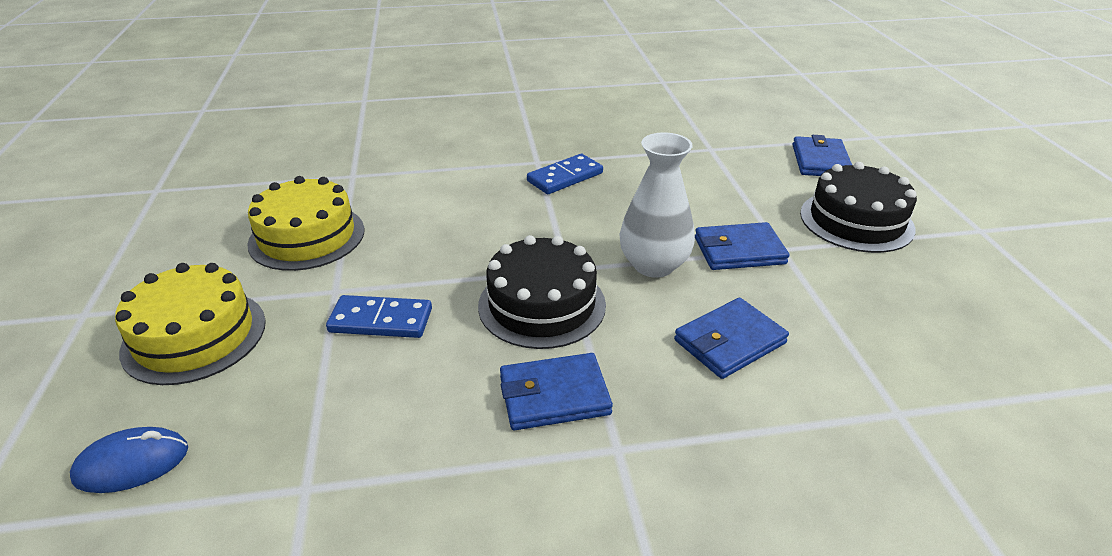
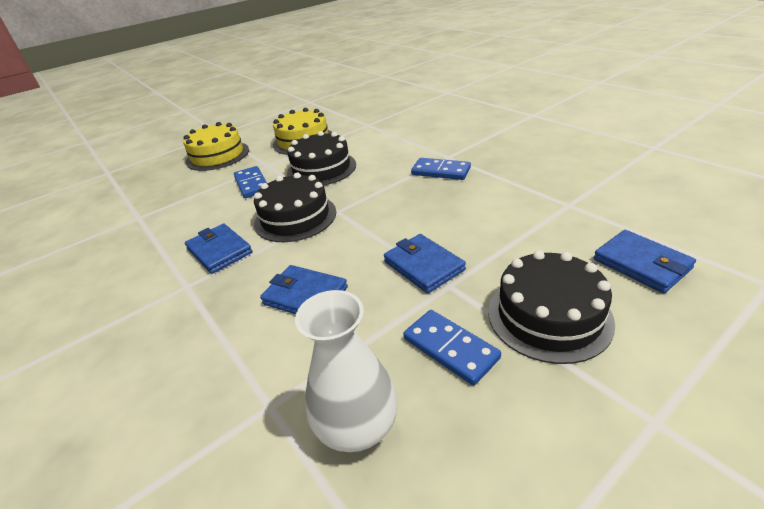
camera: 65 degrees right, 0 degrees up
blue mouse [70,427,188,493] -> none
white vase [619,132,695,278] -> white vase moved to [295,290,398,452]
blue wallet [792,135,852,176] -> blue wallet turned 75 degrees clockwise [594,230,696,293]
none -> black cake [287,131,356,185]
none -> blue domino [403,310,501,385]

